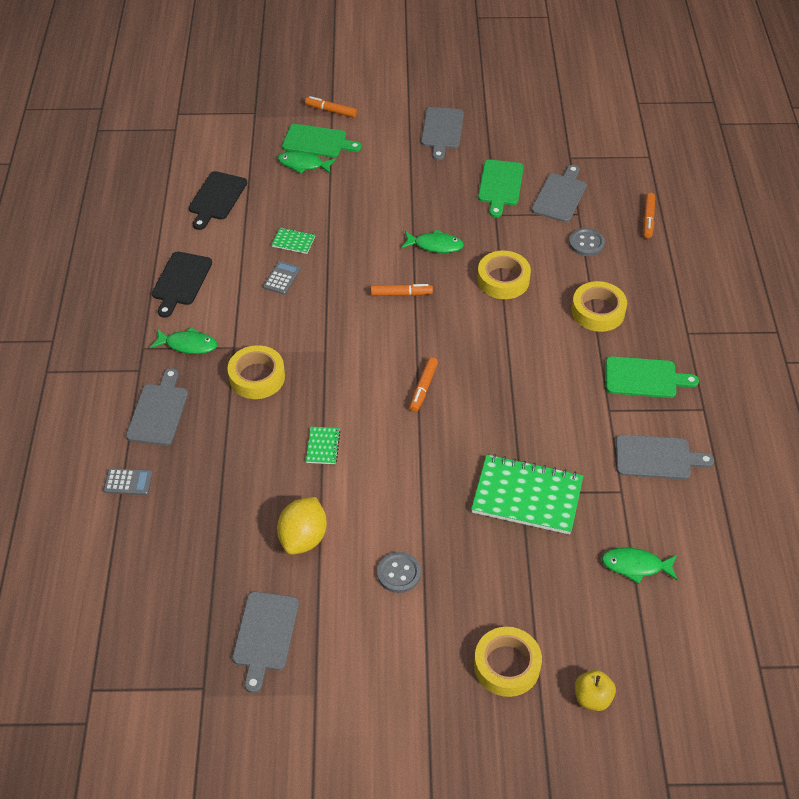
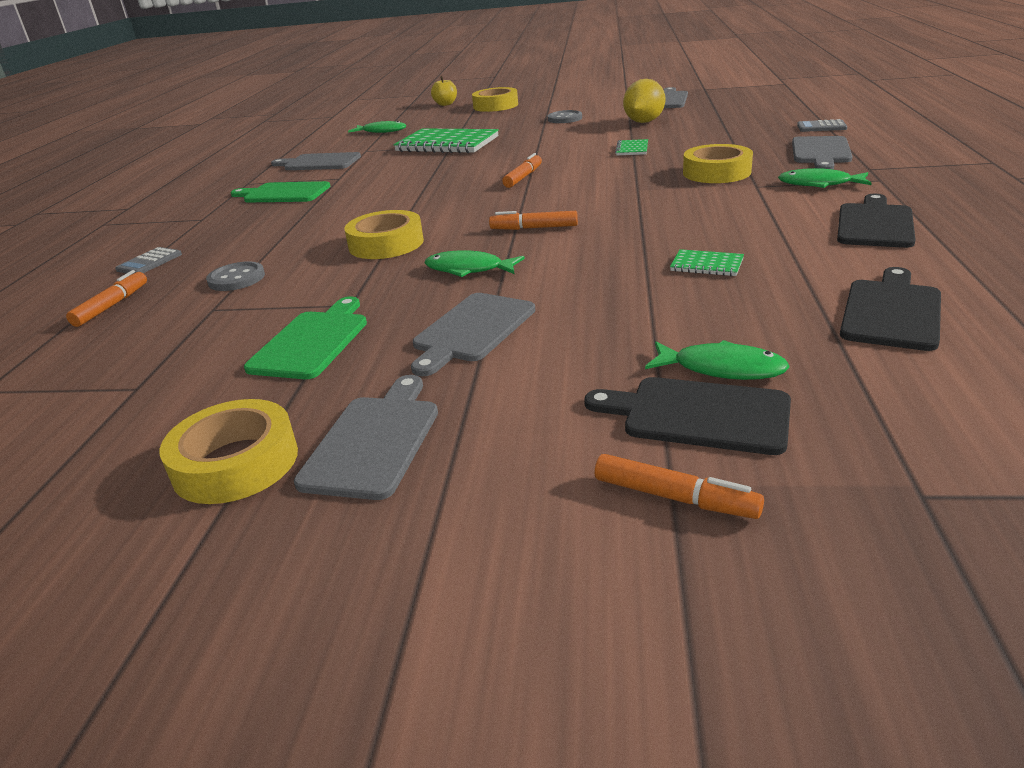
camera: 170 degrees left, 20 degrees down
grey calculator [263,261,301,295] -> grey calculator moved to [115,247,182,274]
green cutting board [282,124,362,158] -> black cutting board [584,377,791,455]
grey cutting board [531,165,587,222] -> grey cutting board moved to [411,293,535,376]
yellow tape [571,281,627,332] -> yellow tape moved to [160,399,298,504]

